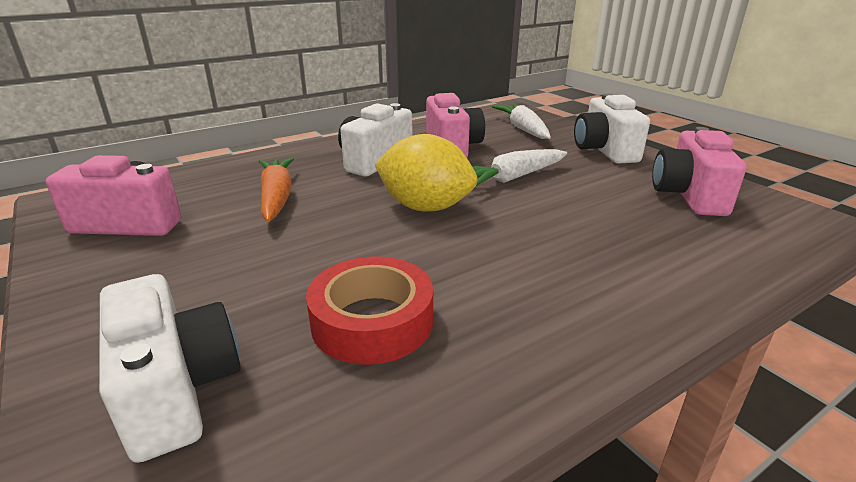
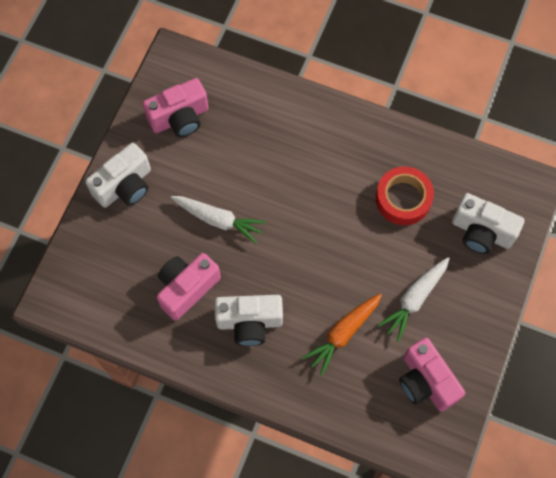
camera: 125 degrees left, 40 degrees up
white camera [99,274,241,463] -> white camera turned 90 degrees counterclockwise [452,193,525,254]
yellow lemon [375,134,477,211] -> none
white carrot [492,104,551,139] -> white carrot moved to [377,257,450,342]

